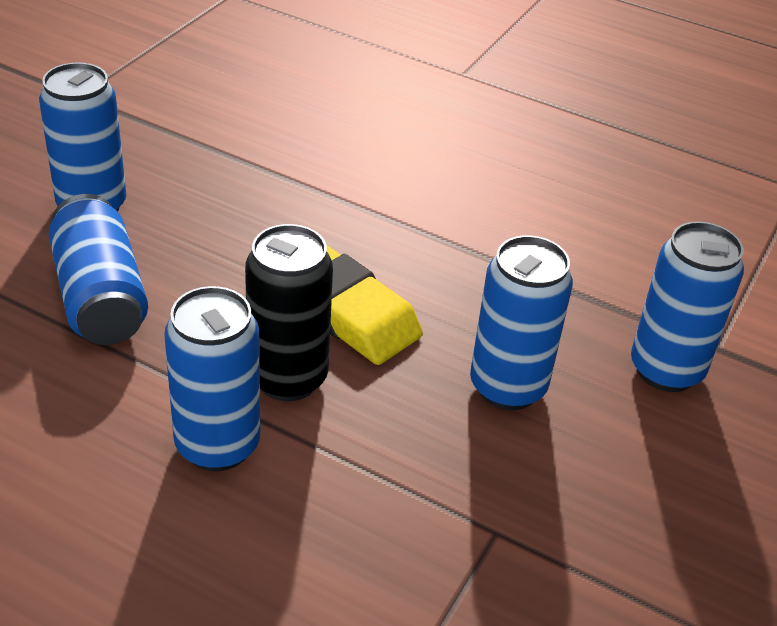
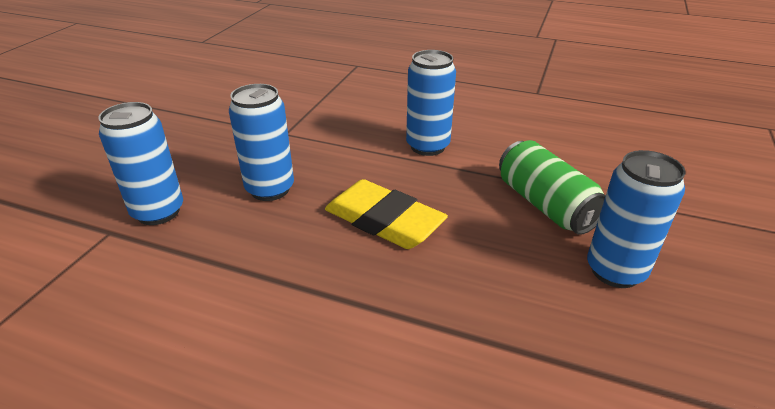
camera: 175 degrees right, 5 degrees down
blue can [49,194,148,345] -> green can [499,140,606,235]
black can [245,224,333,401] -> none

